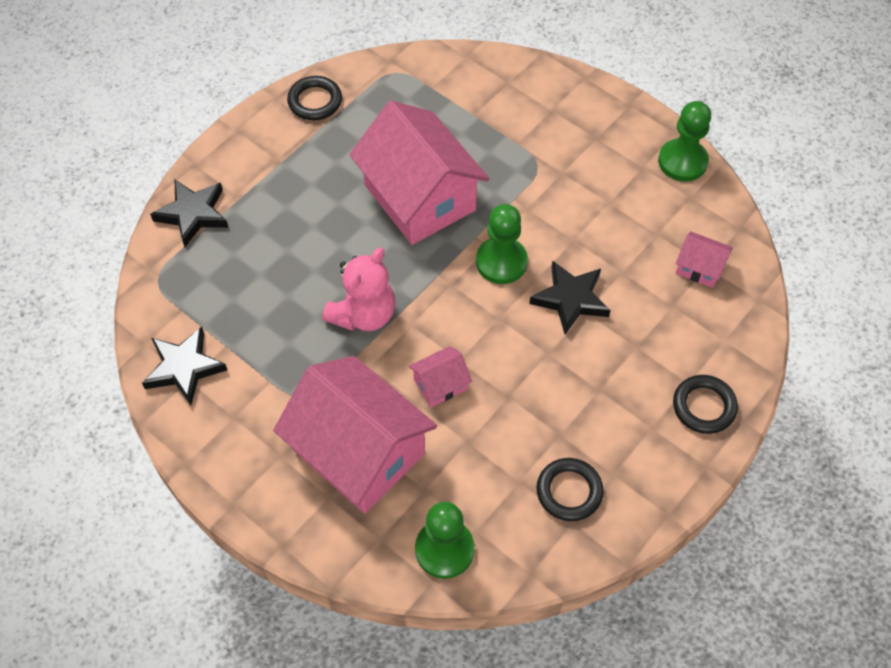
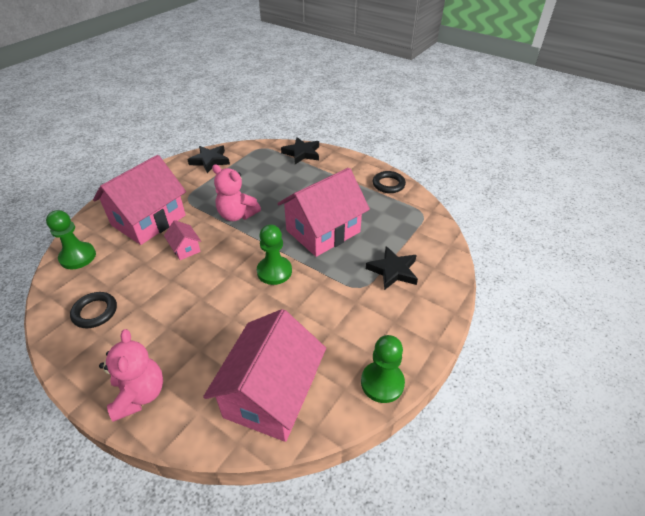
camera: 85 degrees right, 15 degrees down
black star [529,261,611,335] -> black star moved to [366,246,418,290]
black ring [673,375,738,434] -> pink teddy bear [99,329,163,422]
pink house [676,231,733,288] -> pink house [203,309,326,442], size x2.34

